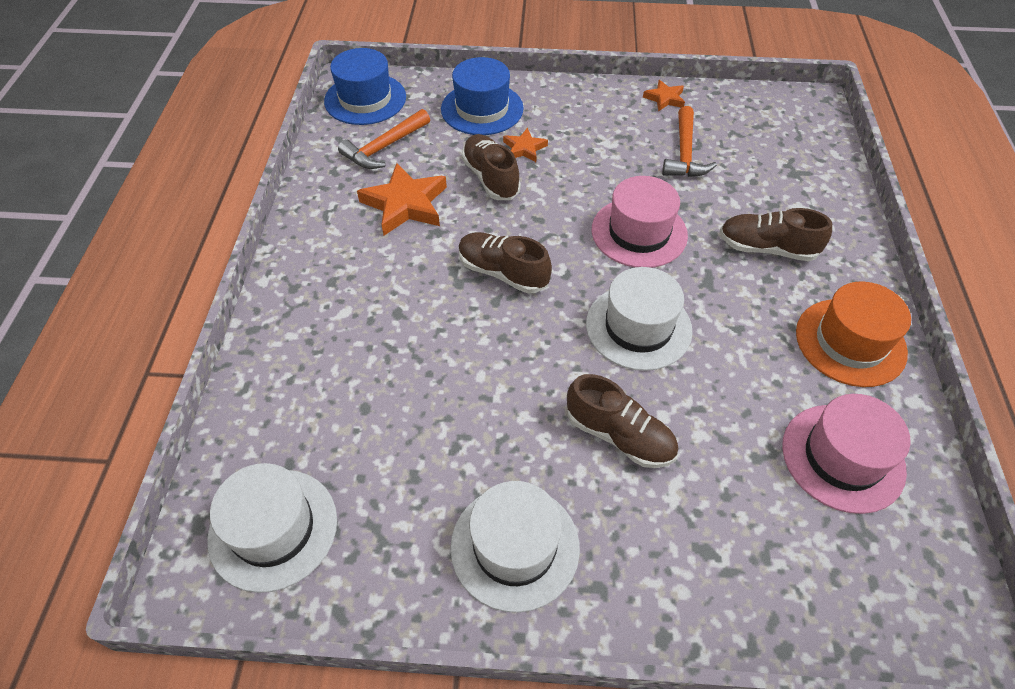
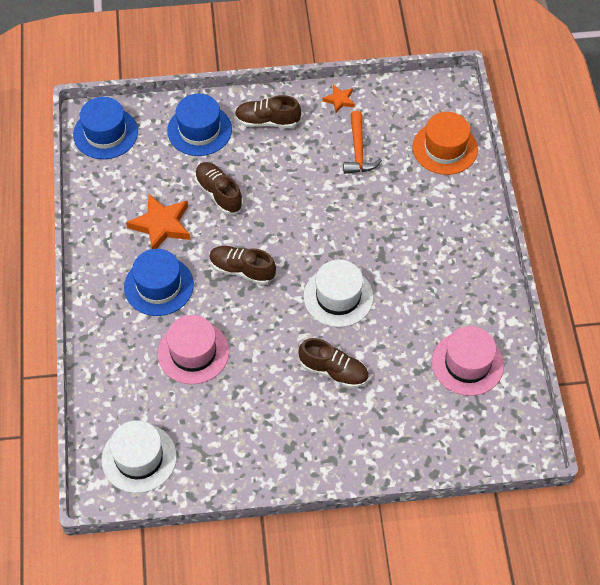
camera: 10 degrees left, 5 degrees up
orange hammer [338,109,430,169] -> none
white hat [450,481,580,613] -> none
orange star [503,128,548,162] -> none
pink hat [592,176,688,268] -> pink hat moved to [158,315,229,384]
brown shoe [720,208,832,261] -> brown shoe moved to [235,95,301,128]
orange hat [796,282,911,387] -> orange hat moved to [413,112,478,175]
none -> blue hat [124,249,194,316]

